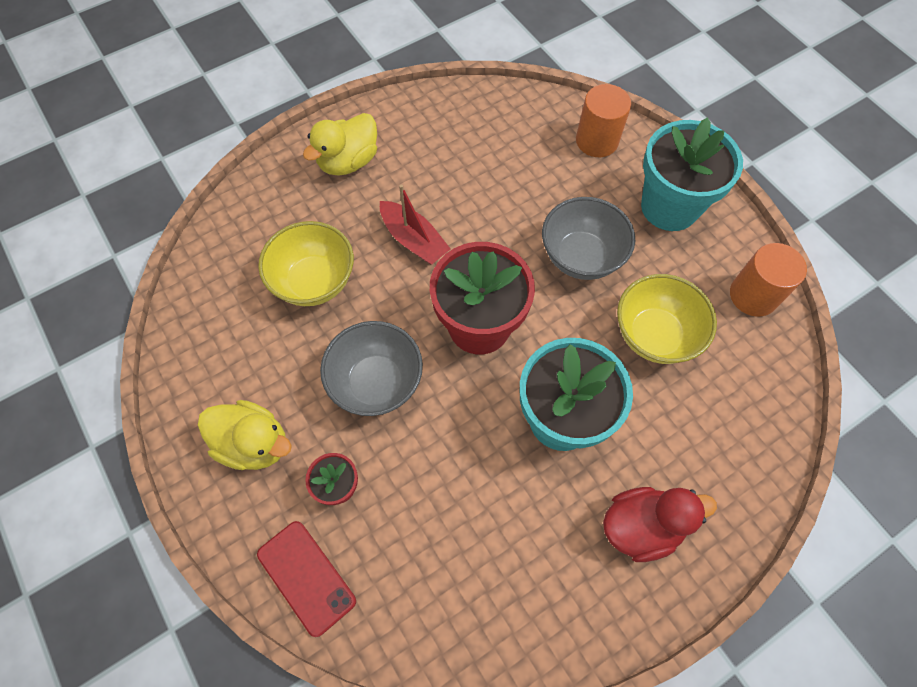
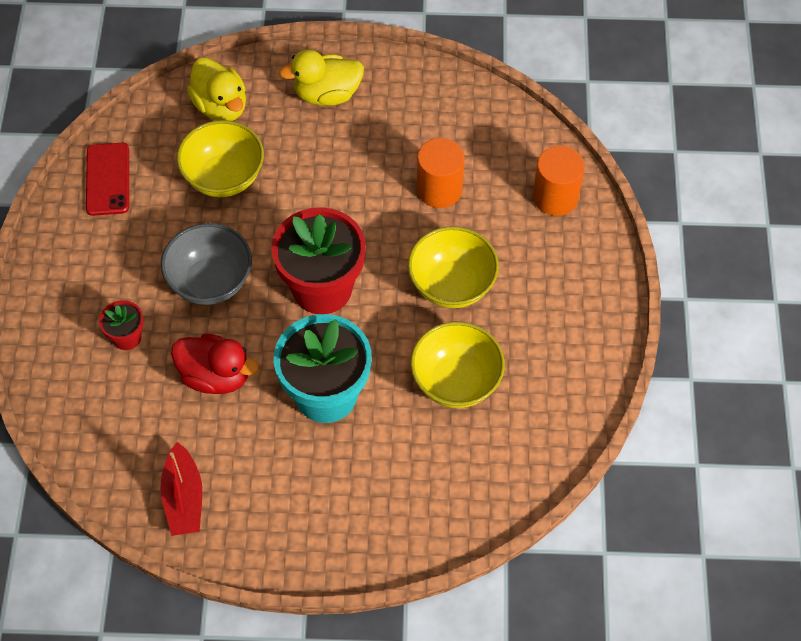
camera: 35 degrees right, 5 degrees down
yellow duck [198,400,292,470] -> yellow duck moved to [187,58,246,121]
red phone [257,521,356,637] -> red phone moved to [86,143,129,216]
red boat [380,184,451,265] -> red boat moved to [160,442,202,536]
grey bowl [542,197,635,280] -> yellow bowl [408,226,499,308]
red duck [603,487,717,562] -> red duck moved to [171,334,259,394]
turquoise flower pot [641,117,743,231] -> none
orange cylinder [730,243,807,317] -> orange cylinder moved to [417,138,465,208]

